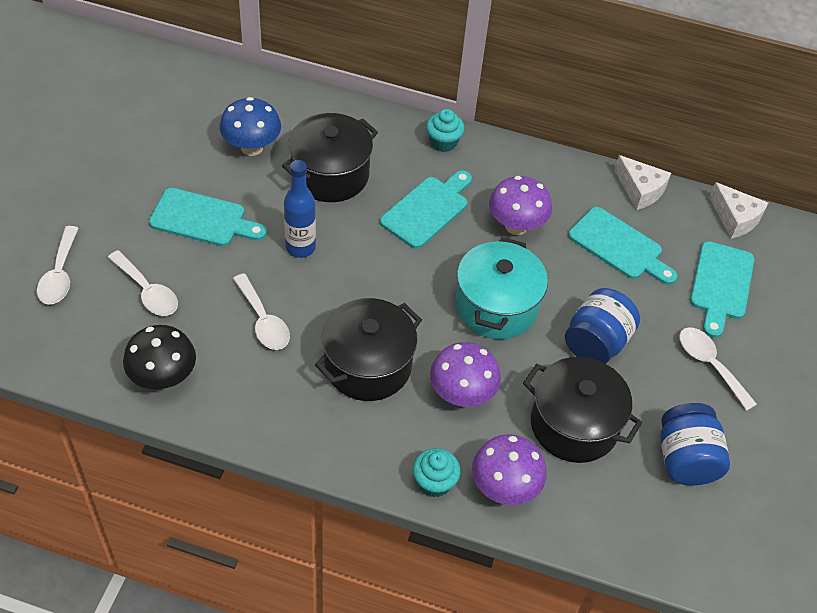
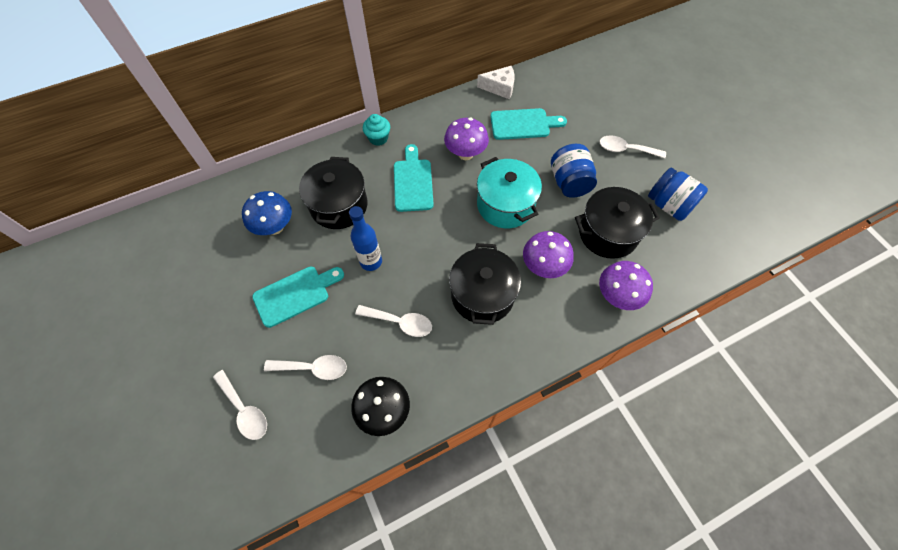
camera: 40 degrees left, 10 degrees up
turquoise cupcake [413,448,460,497] -> none
turquoise cutting board [690,241,755,338] -> none
white cheese [709,182,768,239] -> none

